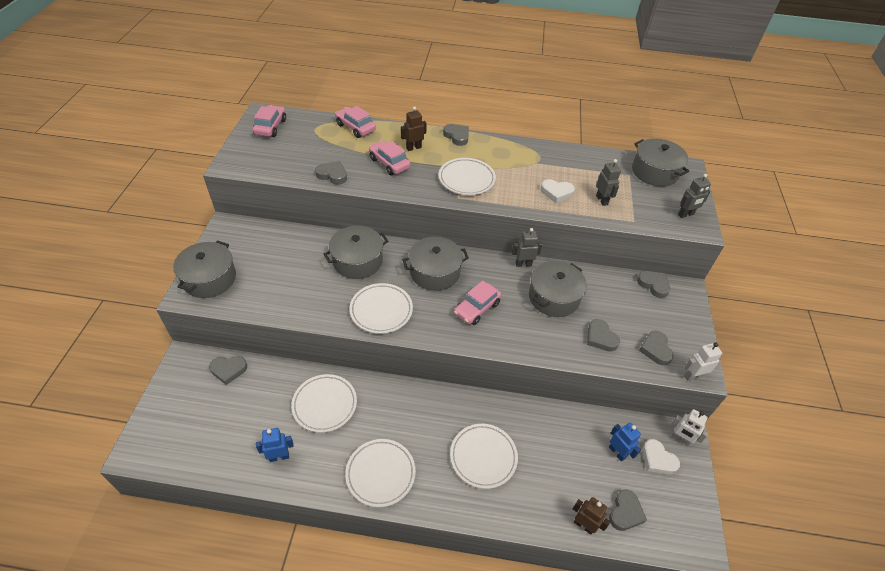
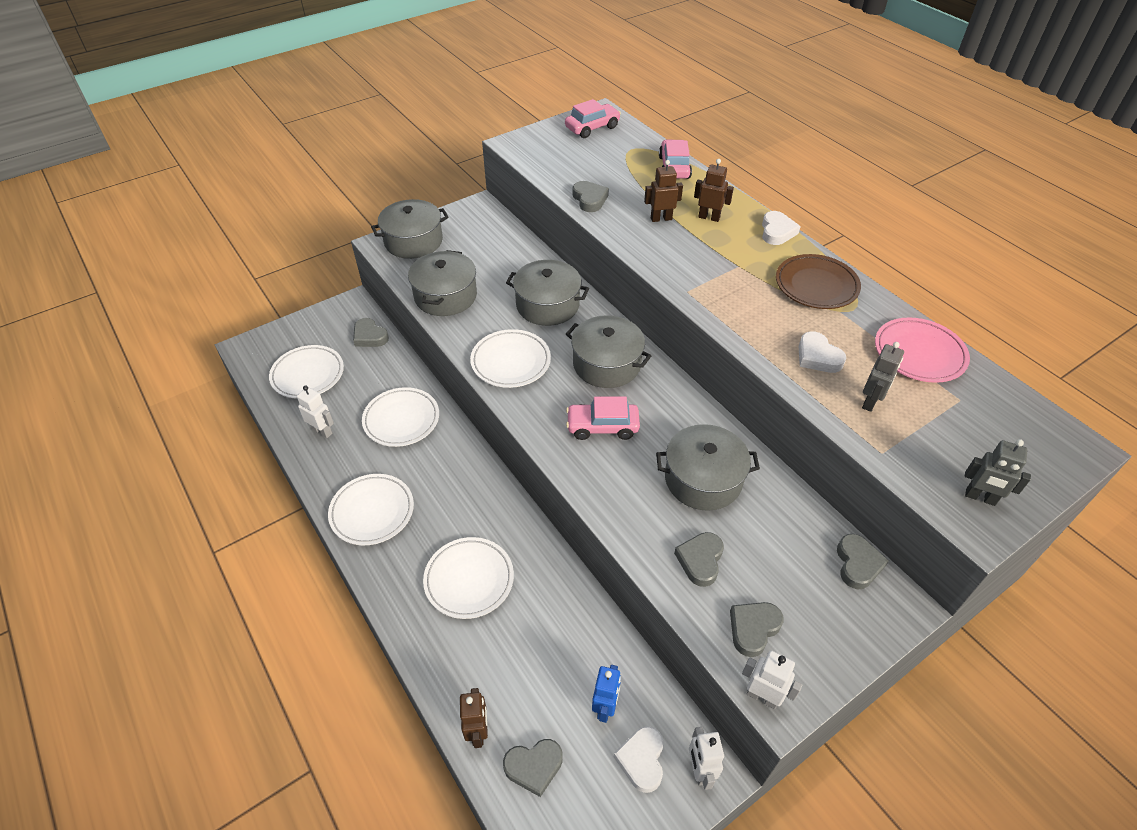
camera: 50 degrees right, 0 degrees up
blue robot [256,428,294,462] -> white robot [297,386,334,438]
pink car [369,141,410,175] -> brown robot [644,160,683,222]
white plate [439,158,496,195] -> white plate moved to [269,345,344,398]
grey heart [443,124,469,146] -> white heart [762,211,801,245]
grey robot [512,228,542,267] -> none
grey pot [632,138,689,187] -> grey pot moved to [408,250,477,316]
none -> brown plate [776,254,861,309]
none -> pink plate [875,317,970,383]

